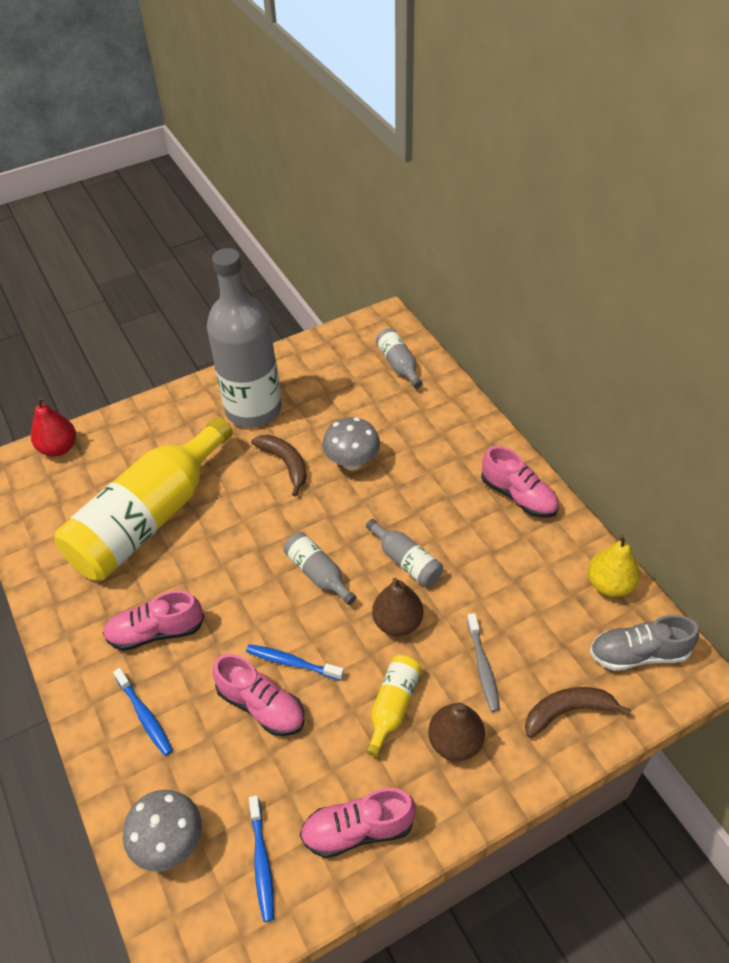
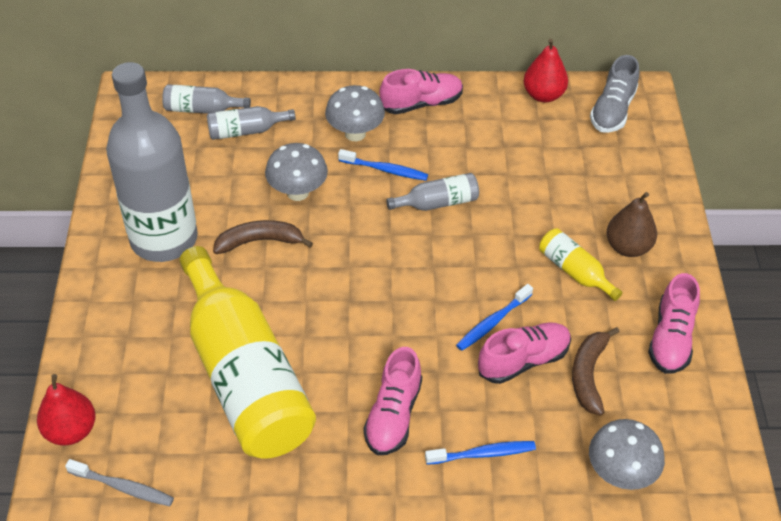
camera: 65 degrees left, 0 degrees up
blue toothbrush [249,795,274,922] -> blue toothbrush moved to [338,149,428,181]
grey bottle [284,532,356,605] -> grey bottle moved to [207,106,296,140]
brown pear [372,578,423,636] -> none
grey toothbrush [467,613,500,712] -> grey toothbrush moved to [65,459,174,506]
brown banana [525,687,631,738] -> brown banana moved to [572,327,620,416]
yellow pear [588,534,640,597] -> red pear [524,39,568,103]
none -> grey mushroom [325,85,385,141]

